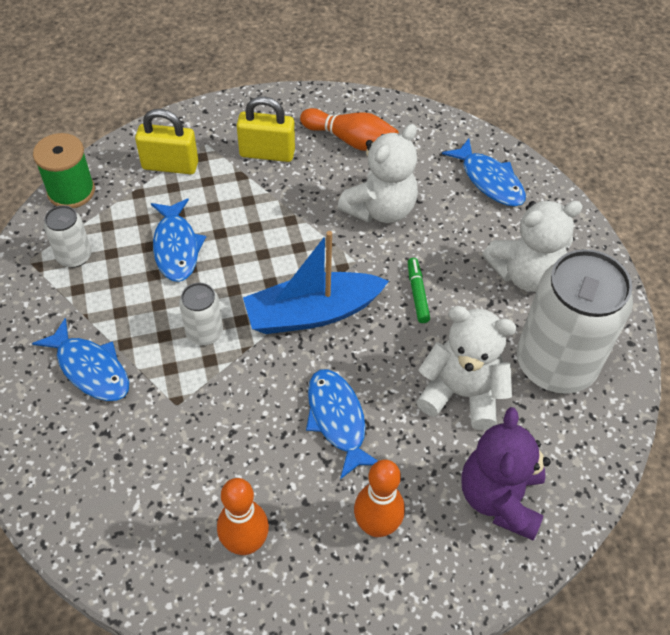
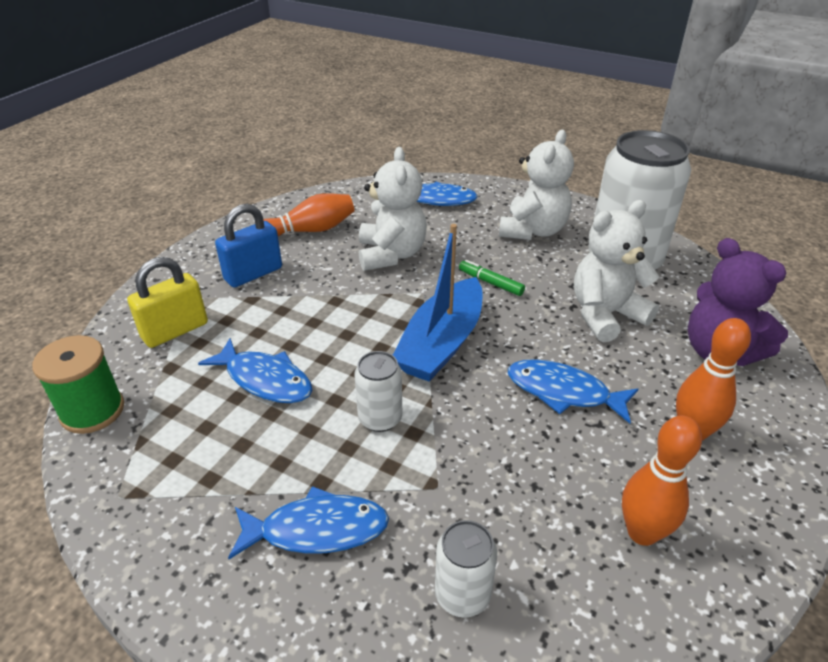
camera: 45 degrees left, 15 degrees down
white can [44,205,91,268] -> white can moved to [435,520,497,618]
yellow padlock [237,96,295,162] -> blue padlock [215,204,282,287]

